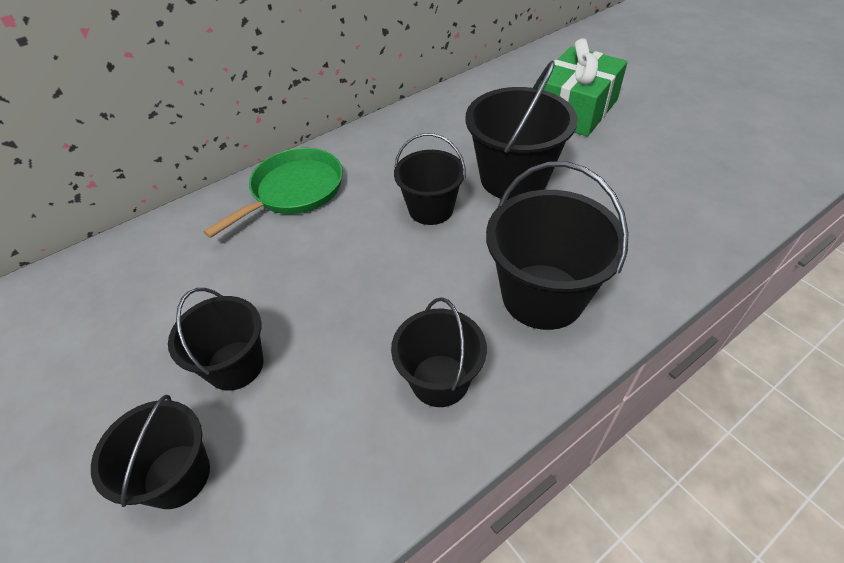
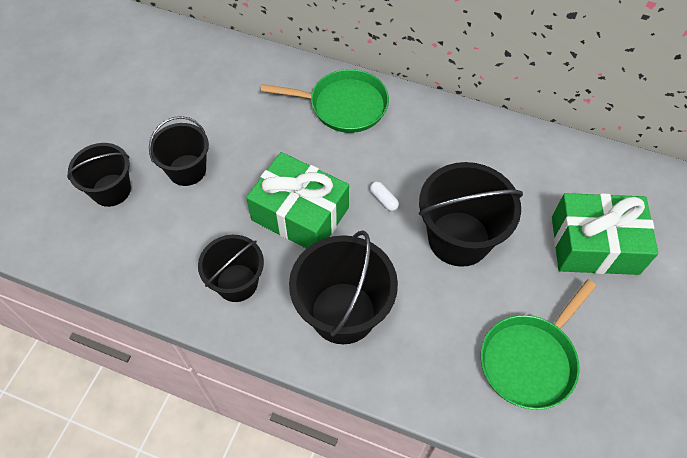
camera: 55 degrees right, 10 degrees up
black bucket [394,133,466,225] -> white capsule [370,181,399,211]
none -> green gift [246,152,349,249]
none -> green pan [481,280,596,410]

